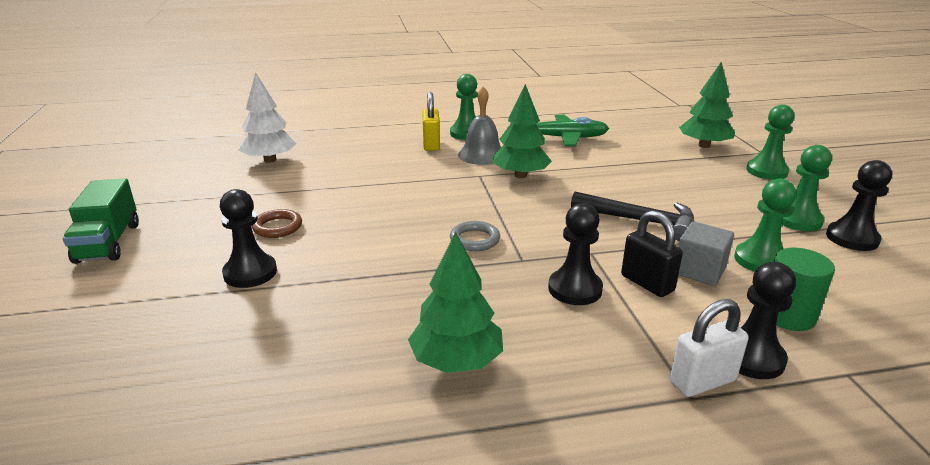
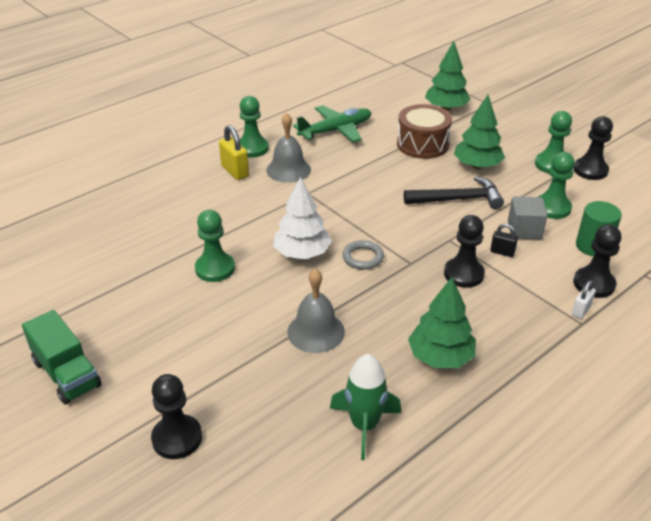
camera: 30 degrees left, 10 degrees up
black pawn [220,189,277,288] -> black pawn moved to [151,374,202,459]
white tree [239,72,297,163] -> white tree moved to [273,177,332,259]
brown ring [252,209,302,238] -> none
green tree [492,84,552,178] -> green tree moved to [454,95,505,169]
black padlock [621,210,683,297] -> black padlock [490,224,518,257], size x0.60
white padlock [670,299,749,397] -> white padlock [572,280,596,319], size x0.60
green pawn [746,105,795,180] -> green pawn moved to [195,210,235,282]
none -> grey bell [287,269,345,353]
none -> green rocket [330,354,401,460]
none -> brown drum [397,104,452,159]

